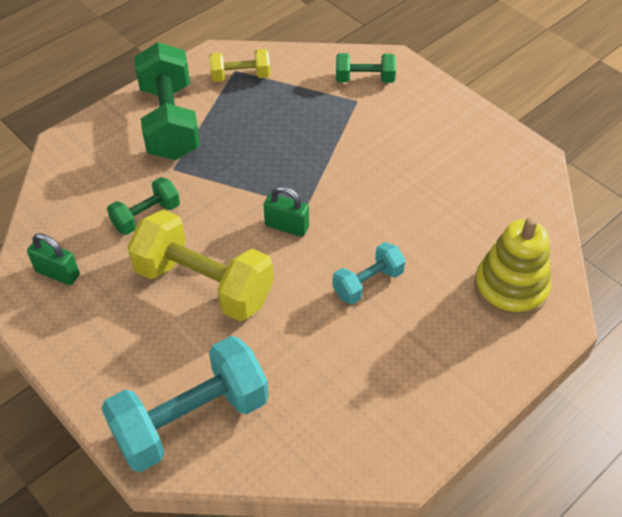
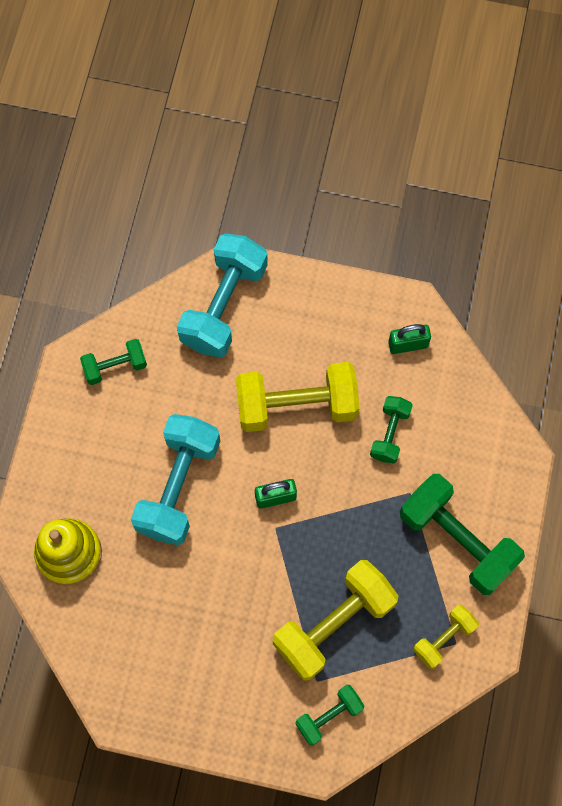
camera: 145 degrees right, 20 degrees up
turquoise dumbbell [332,242,406,304] -> turquoise dumbbell [131,414,220,545], size x1.89
none -> green dumbbell [80,339,147,385]
none -> yellow dumbbell [273,560,398,680]

